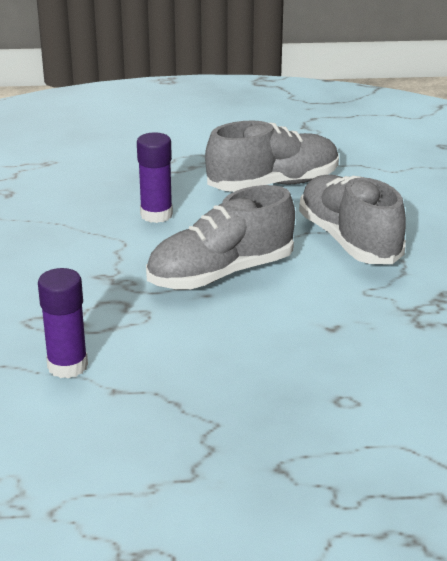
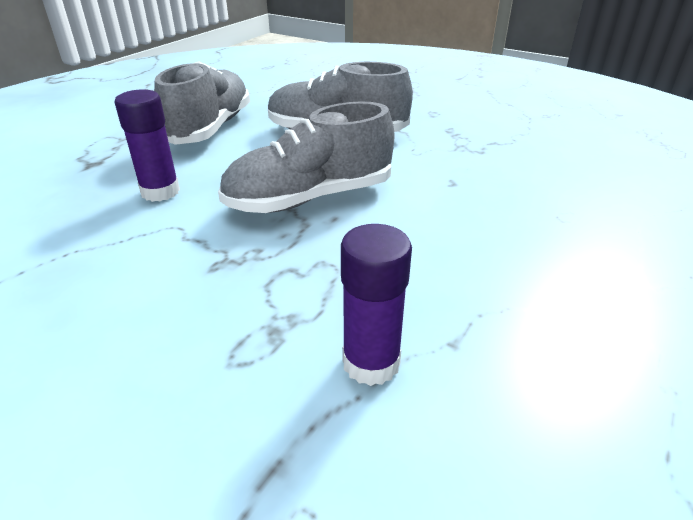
camera: 55 degrees left, 5 degrees up
grey shoe [146,185,295,289] -> grey shoe turned 60 degrees clockwise [218,101,394,213]

